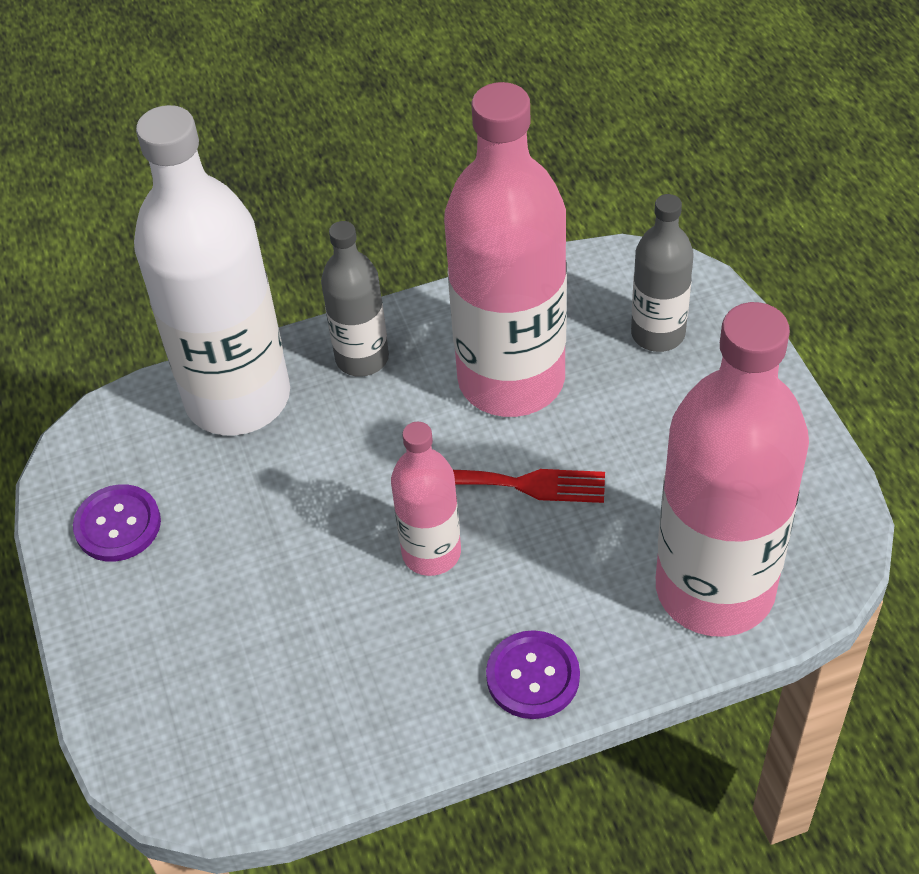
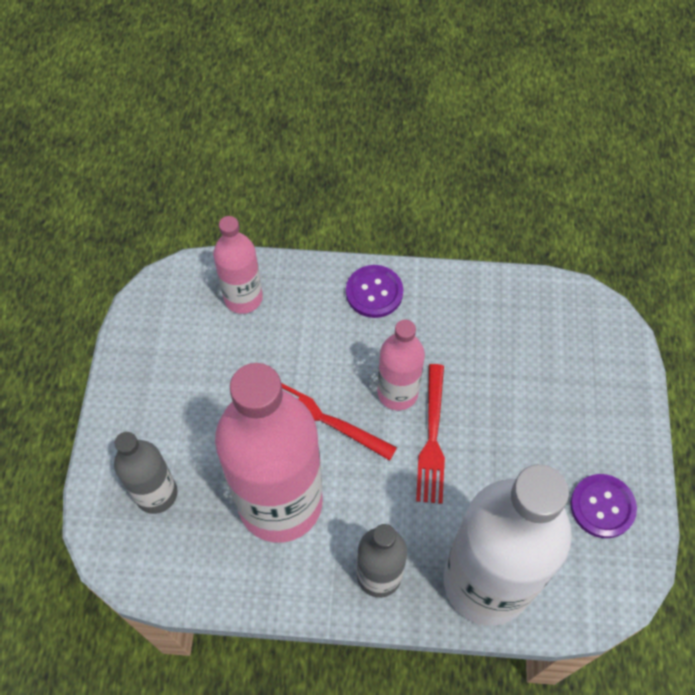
camera: 160 degrees left, 10 degrees up
pink bottle [656,302,809,637] -> pink bottle [213,216,263,314], size x0.51
none -> red fork [416,364,445,504]

